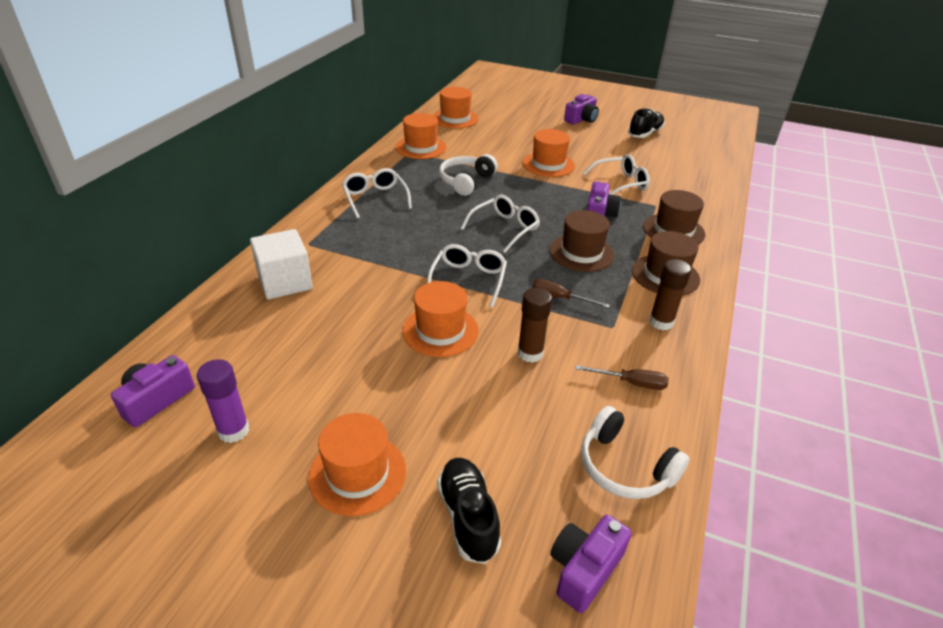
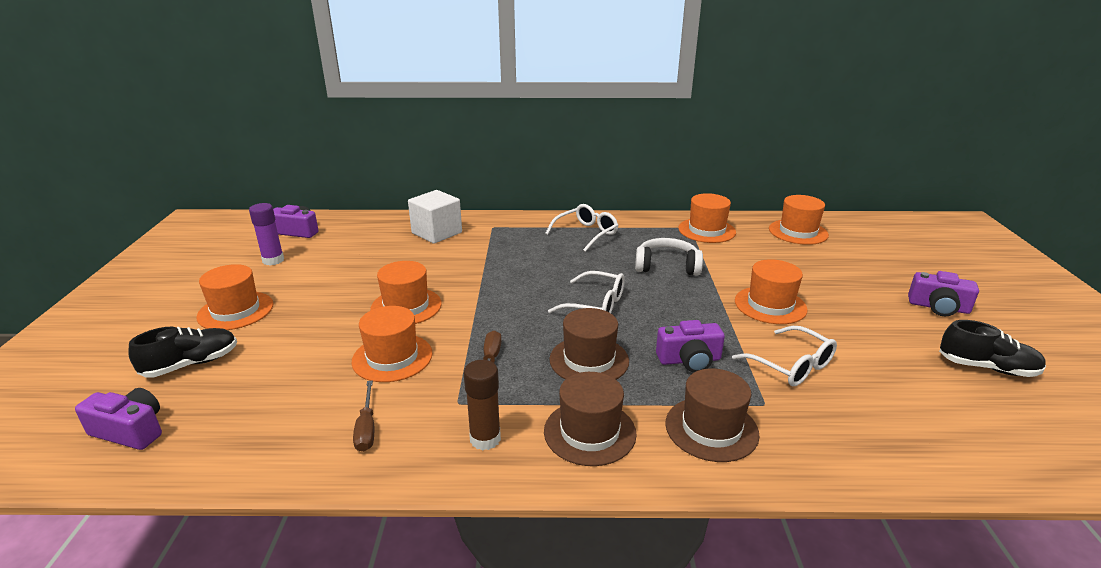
camera: 70 degrees right, 10 degrees down
white glasses [427,244,507,308] -> none
brown glue stick [518,288,552,363] -> orange hat [352,306,432,382]
white headphones [581,406,689,499] -> none

